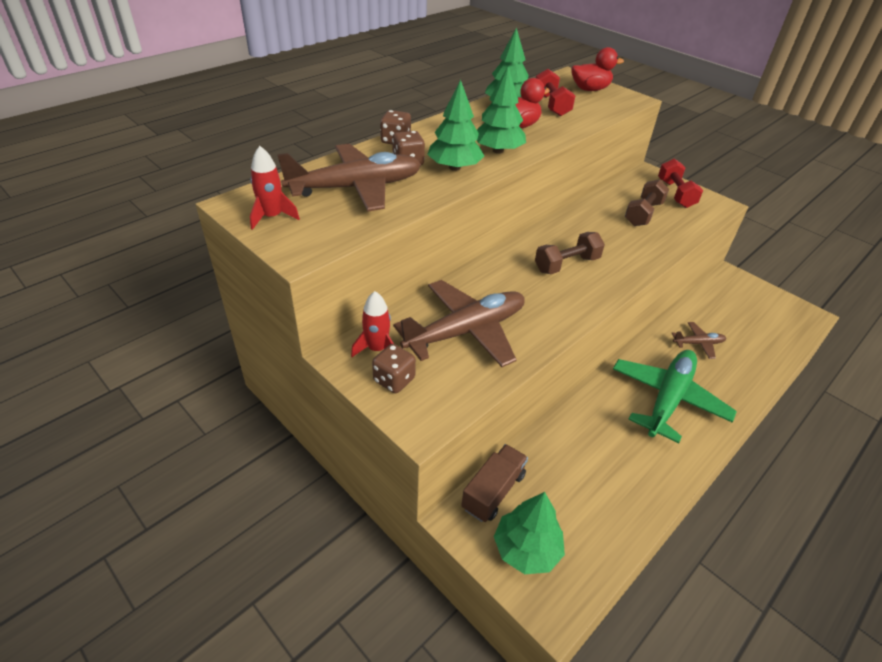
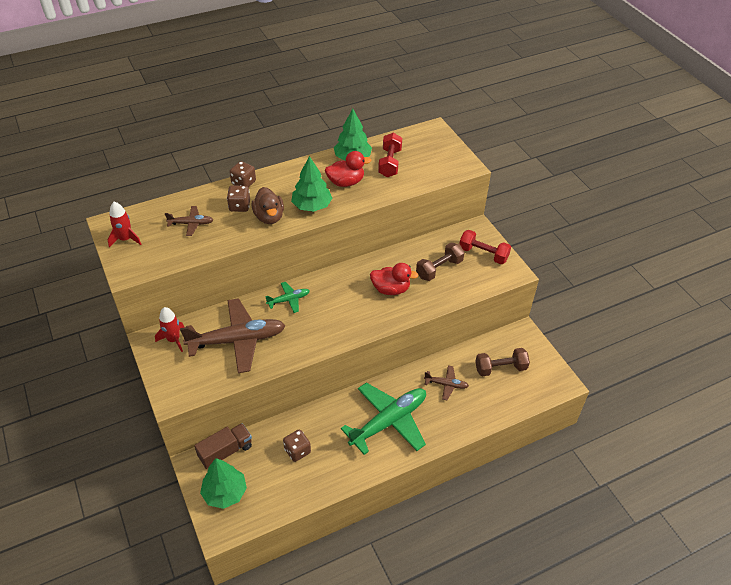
camera: 20 degrees right, 5 degrees up
brown plane [277,144,421,211] -> brown plane [165,206,213,236], size x0.47
brown dice [372,344,416,393] -> brown dice moved to [283,430,311,462]
green tree [427,80,484,171] -> brown duck [252,187,284,224]
brown dumbbell [535,232,605,274] -> brown dumbbell moved to [475,348,530,376]
red duck [571,47,624,91] -> red duck moved to [370,263,419,295]
red dumbbell [658,159,703,208] -> red dumbbell turned 75 degrees counterclockwise [459,230,511,264]
none -> green plane [265,282,310,313]

